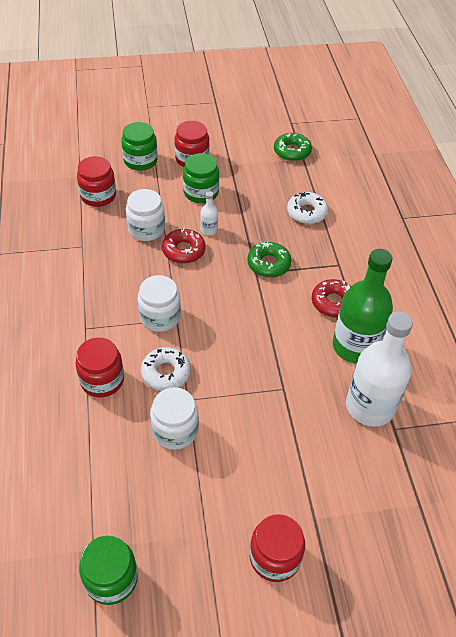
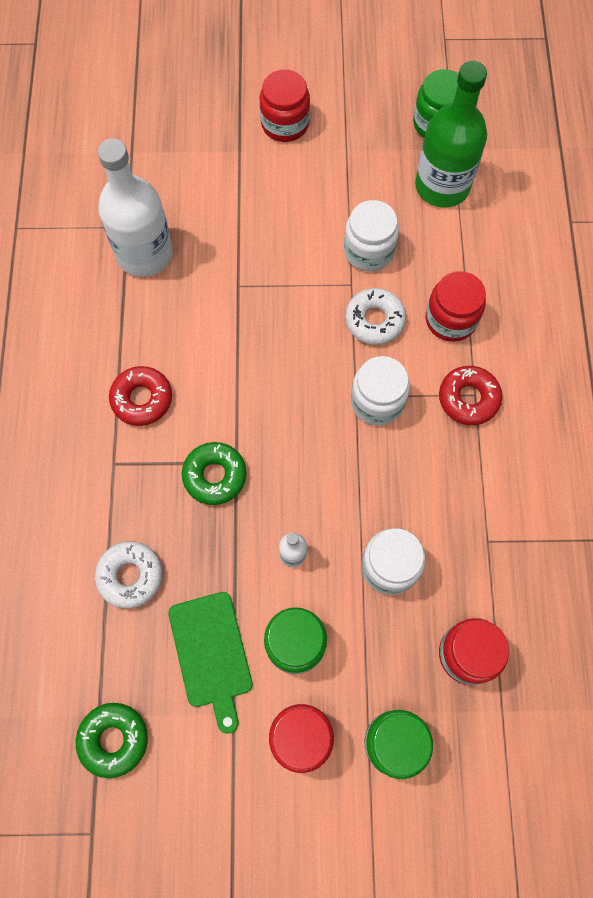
camera: 170 degrees left, 20 degrees up
red donut [162,228,206,264] -> red donut moved to [439,366,502,425]
green bottle [333,249,393,364] -> green bottle moved to [415,61,487,208]
none -> green cutting board [168,592,253,734]

